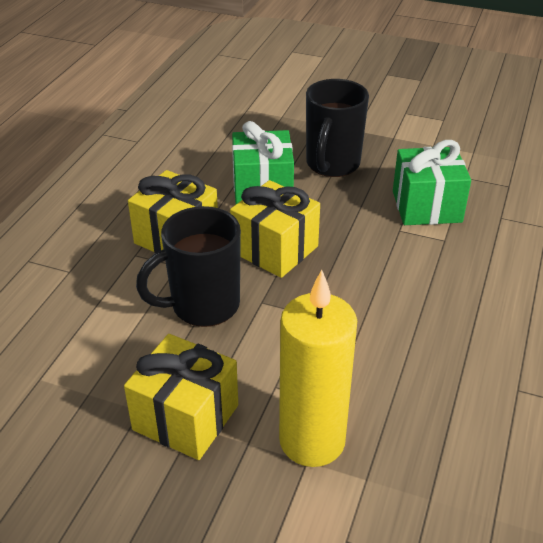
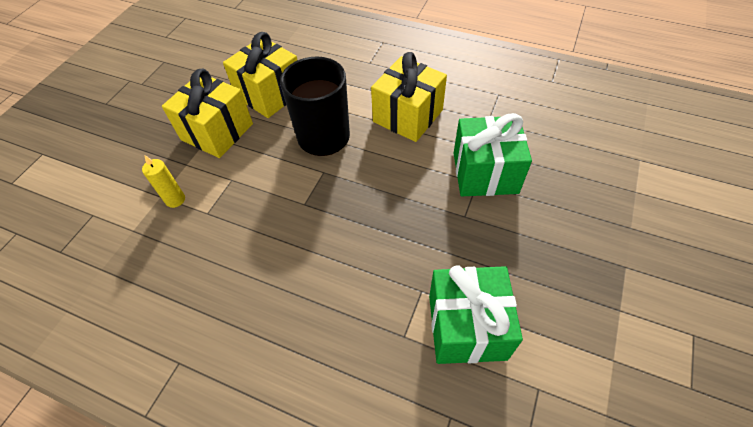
camera: 95 degrees right, 15 degrees up
yellow gift [230,180,320,278] -> yellow gift moved to [223,32,297,118]
yellow candle [279,270,357,467] -> yellow candle [142,155,185,208], size x0.42
black mug [306,79,369,177] -> none

